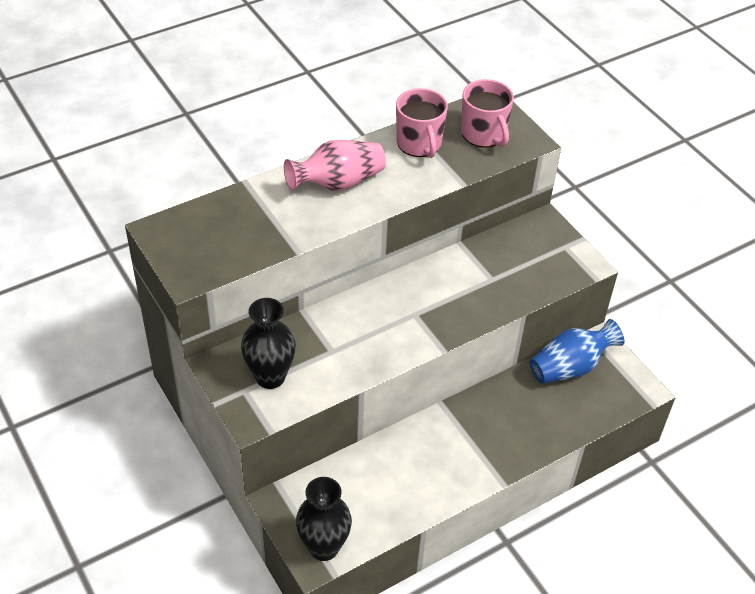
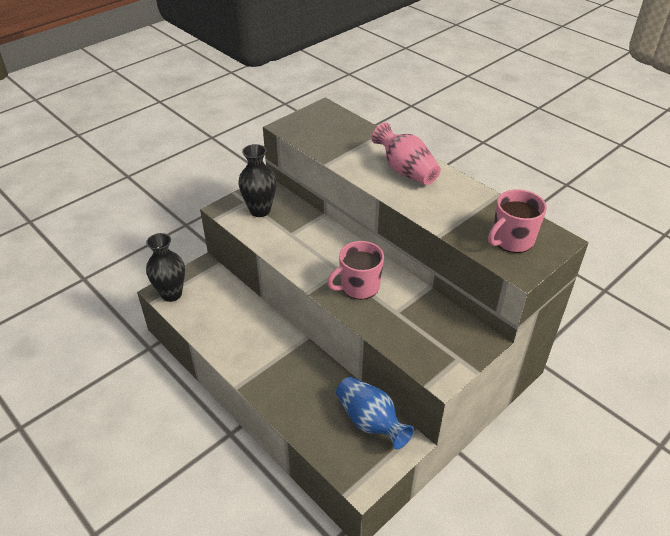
camera: 80 degrees right, 5 degrees down
pink mug [396,88,448,158] -> pink mug moved to [327,241,384,300]

